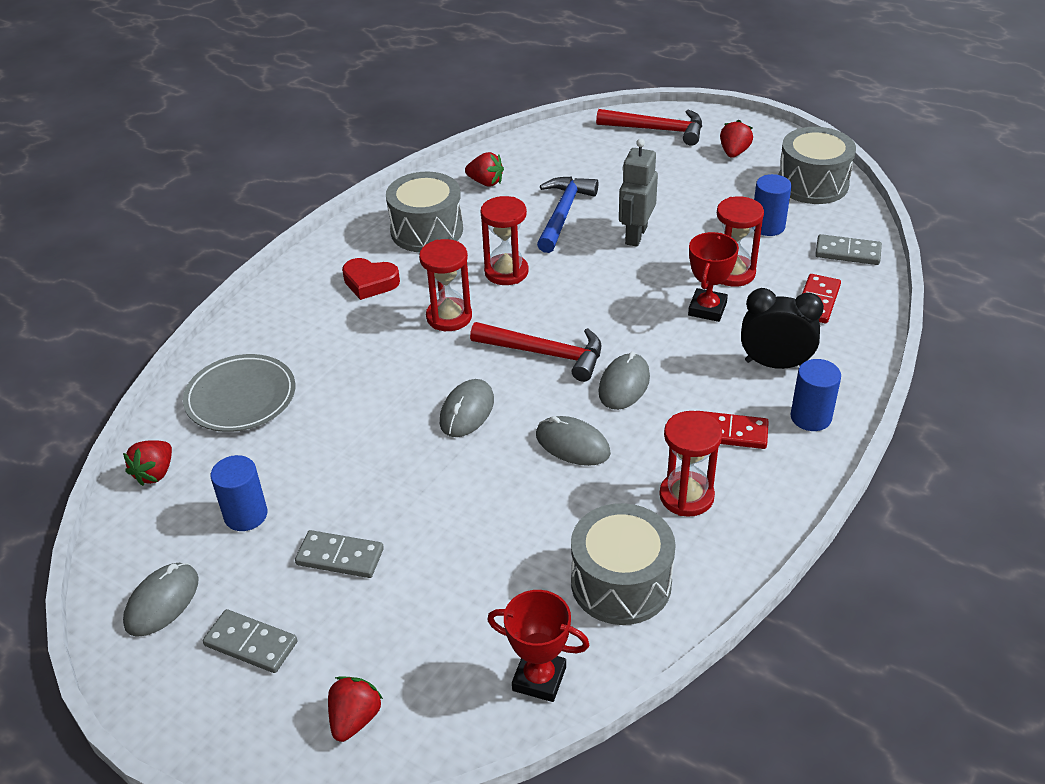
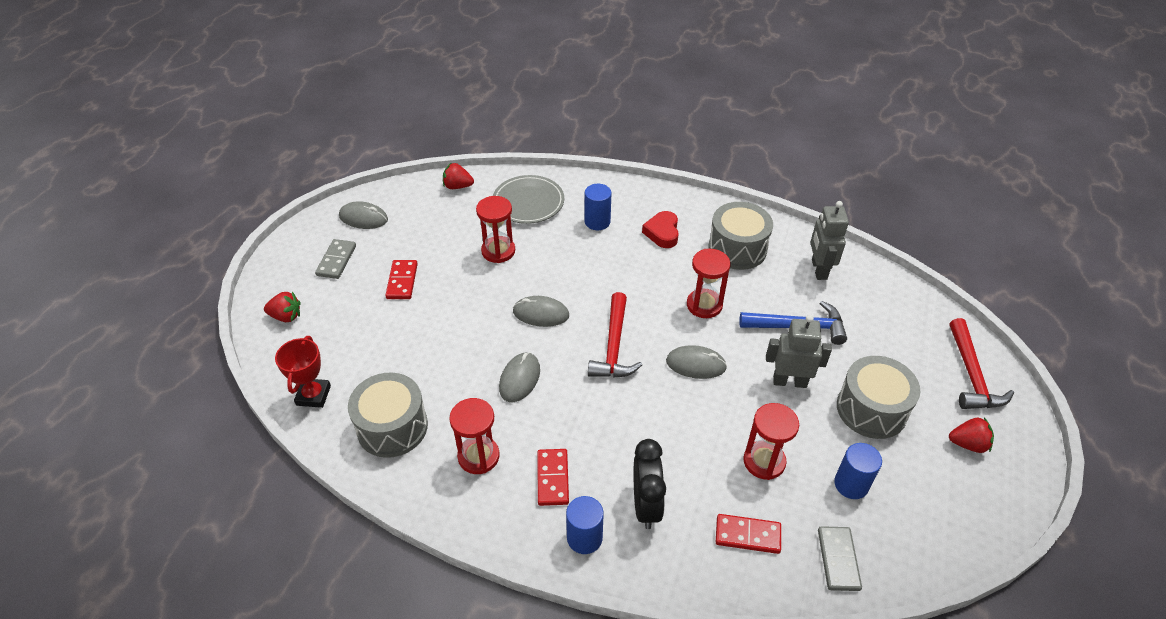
camera: 75 degrees right, 5 degrees up
blue cylinder [210,455,267,531] -> blue cylinder moved to [585,184,612,230]
grey domino [295,530,384,578] -> red domino [385,260,418,299]
red hourglass [419,239,472,331] -> red hourglass moved to [476,196,515,263]
red strawberry [465,152,504,187] -> grey robot [810,201,849,280]
grey mouse [598,351,650,410] -> grey mouse moved to [666,345,727,379]
red trophy [688,232,739,322] -> none
grey drum [778,127,856,204] -> grey drum moved to [837,356,921,439]

